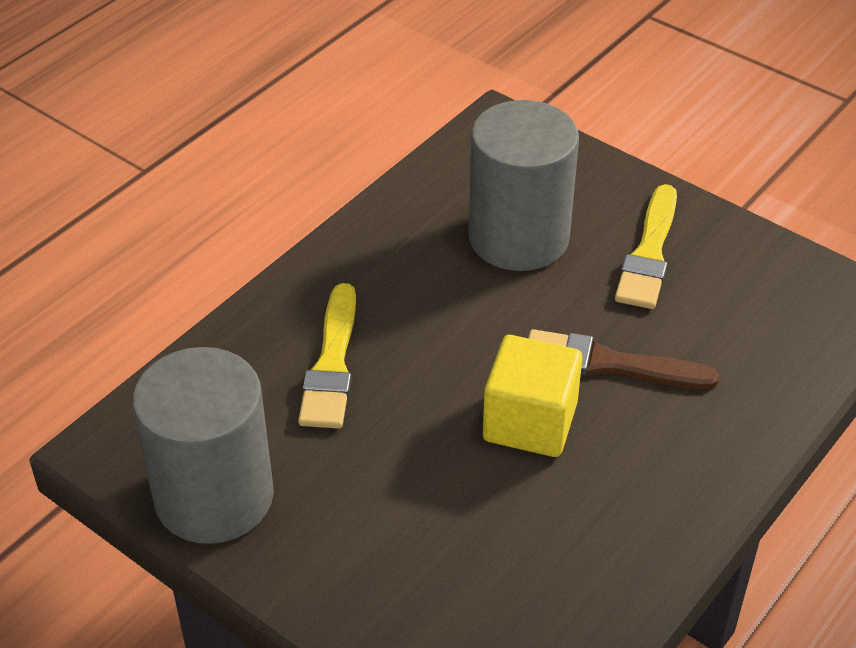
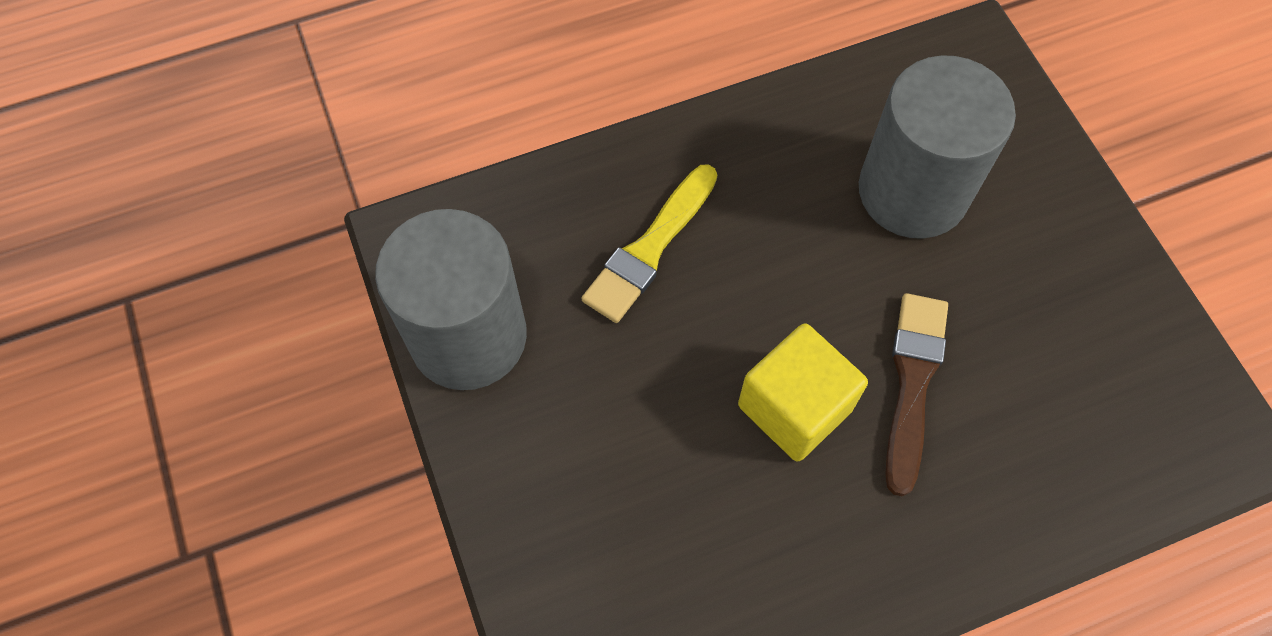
camera: 30 degrees right, 20 degrees up
brown brush [528,329,719,389] -> brown brush turned 60 degrees clockwise [885,293,948,496]
yellow brush [615,184,677,309] -> none

